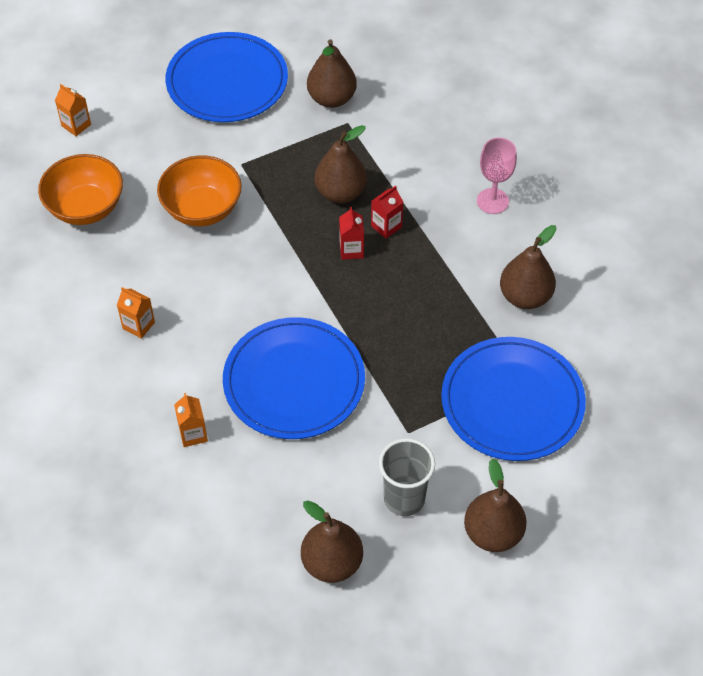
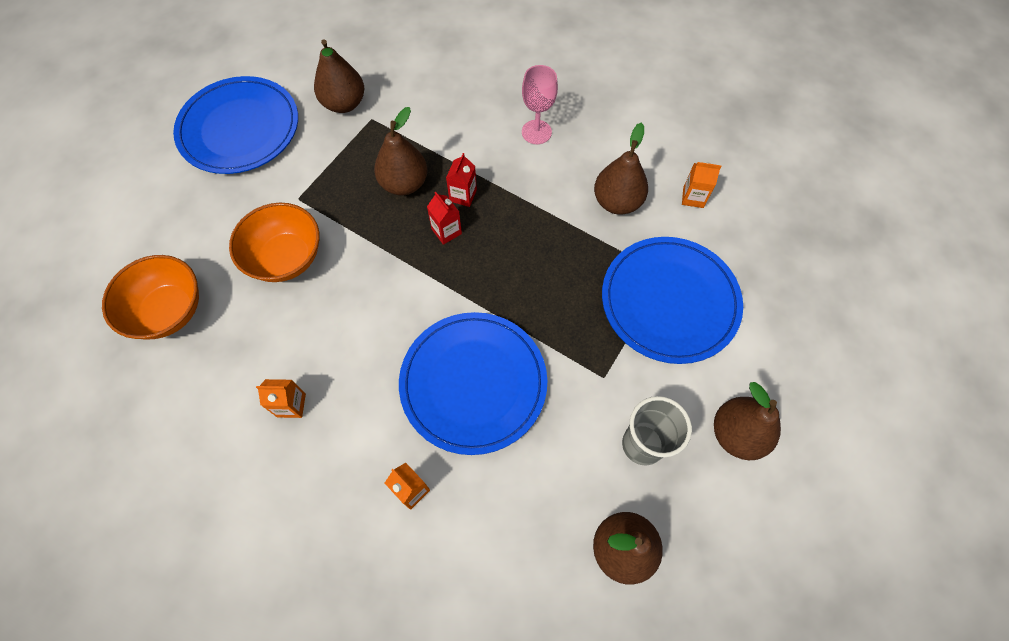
camera: 30 degrees left, 10 degrees up
orange carton [55,84,91,136] -> orange carton moved to [682,162,721,208]

